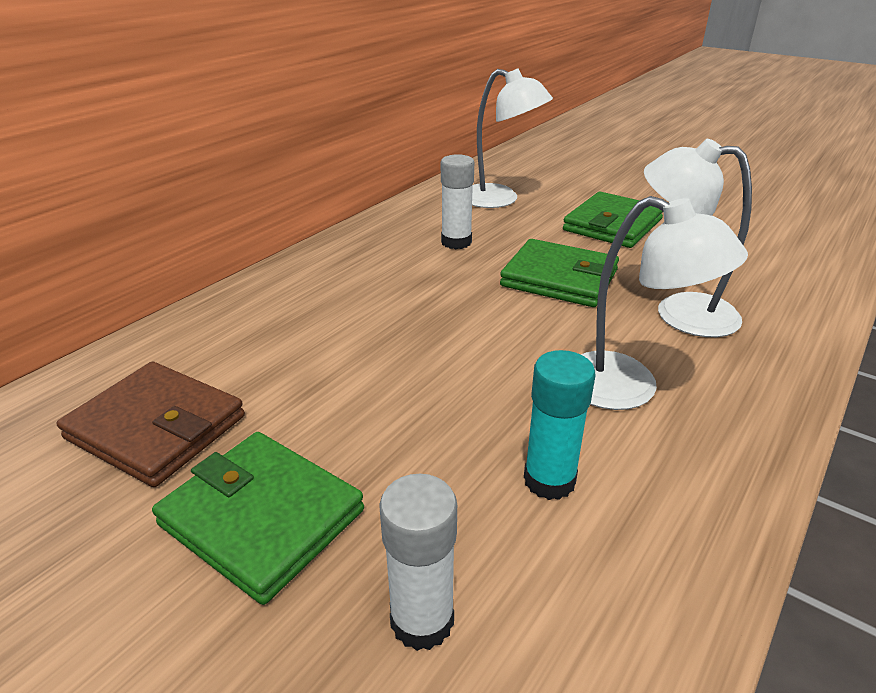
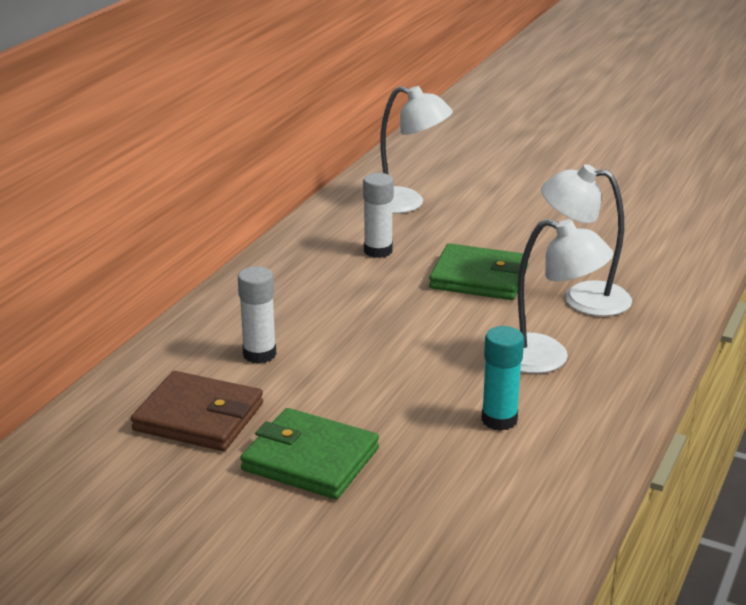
camera: 10 degrees left, 5 degrees down
white glue stick [379,474,457,651] -> white glue stick moved to [238,266,276,364]
green wallet [563,192,663,248] -> none

